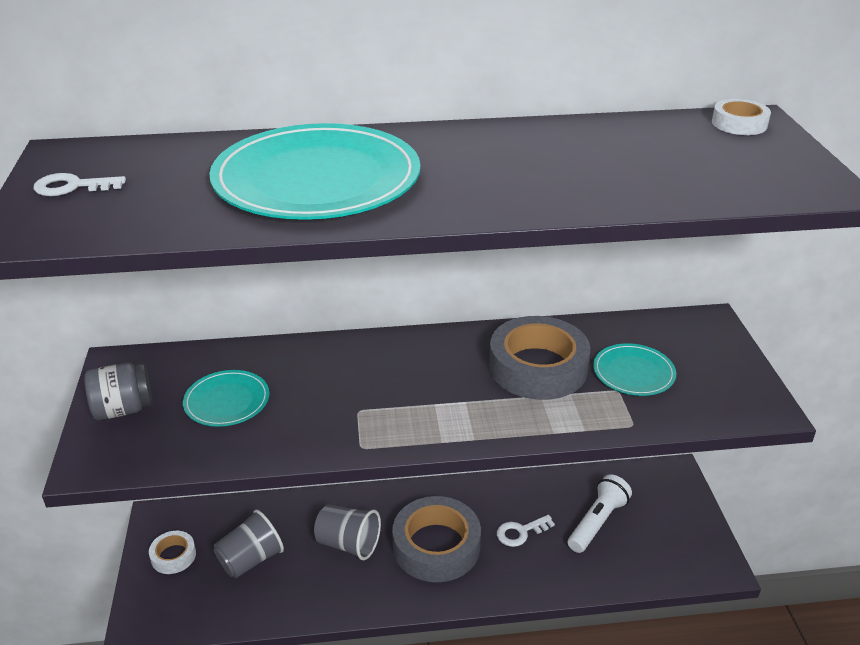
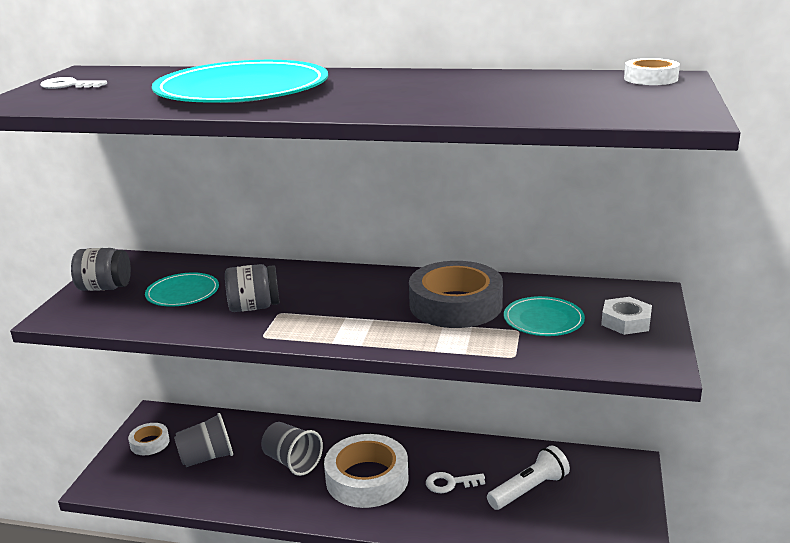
camera: 20 degrees right, 10 degrees down
grey tape [392,496,481,582] -> white tape [324,434,409,508]
none -> grey jar [225,264,280,312]
none -> white nut [601,297,652,335]

